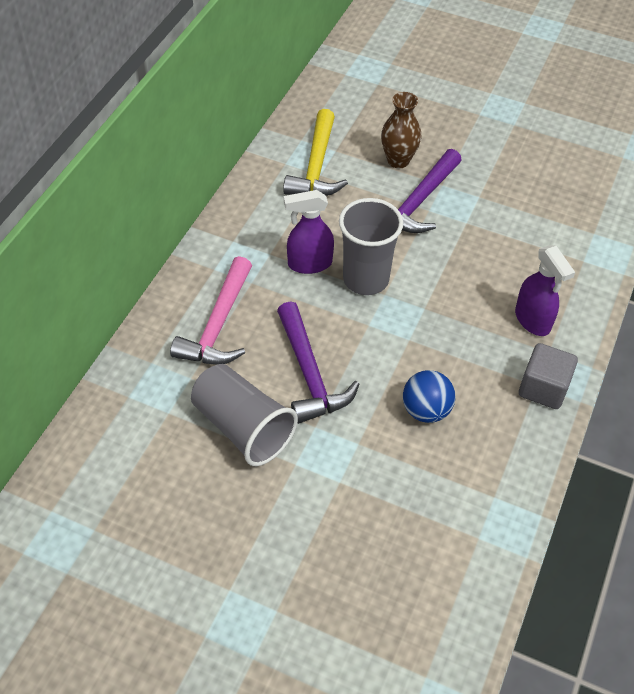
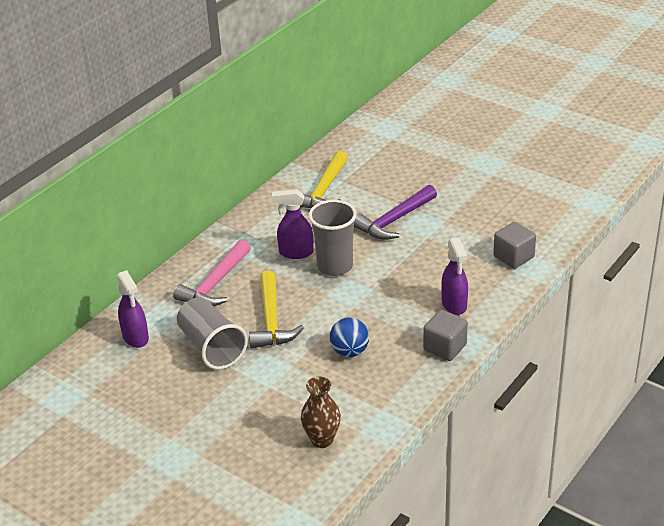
camera: 15 degrees right, 15 degrees down
purple hammer [277,301,360,424] -> yellow hammer [249,271,304,348]
brown vase [381,92,421,168] -> brown vase moved to [301,377,341,448]
none -> purple spray bottle [116,270,149,348]
none -> grey cube [493,222,536,269]

